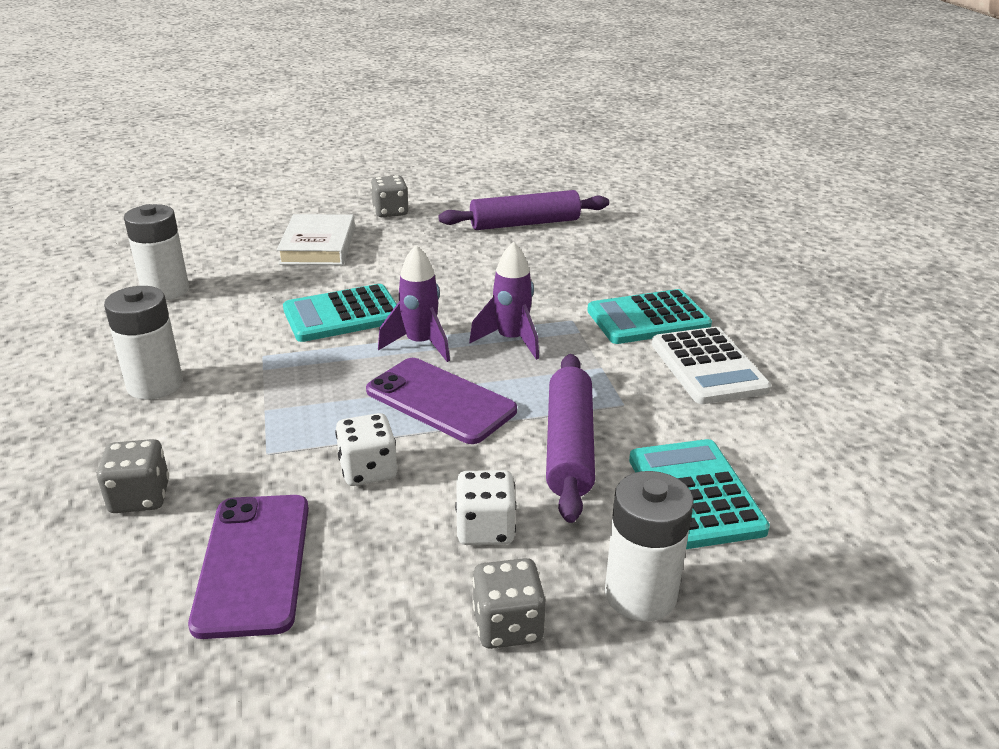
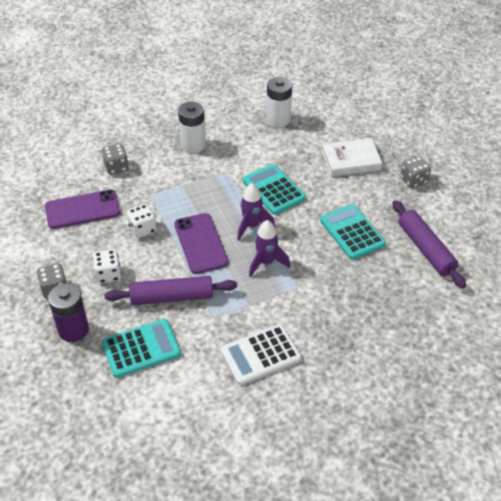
camera: 80 degrees right, 15 degrees up
purple phone [366,358,517,444] -> purple phone turned 45 degrees counterclockwise [174,213,228,274]
turquoise calculator [587,289,712,344] -> turquoise calculator moved to [320,204,386,260]
white battery [605,471,694,622] -> purple battery [48,284,89,342]

